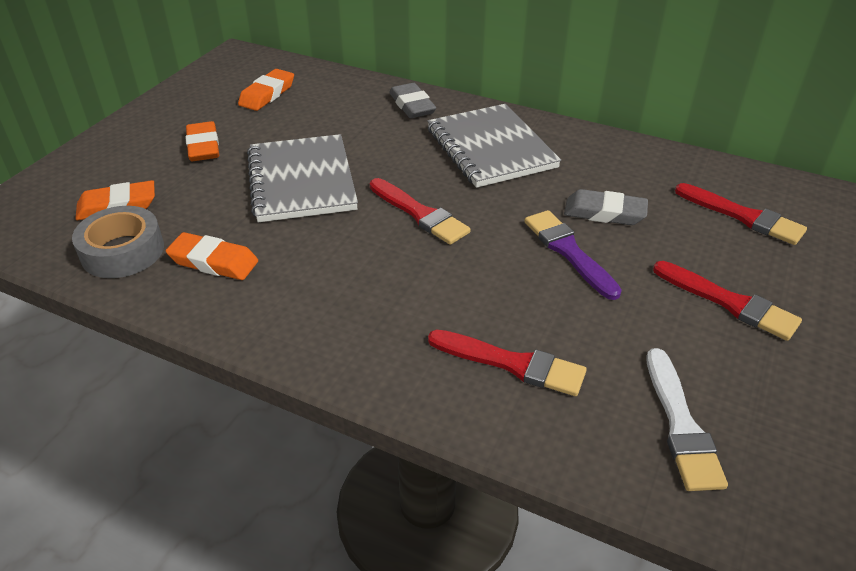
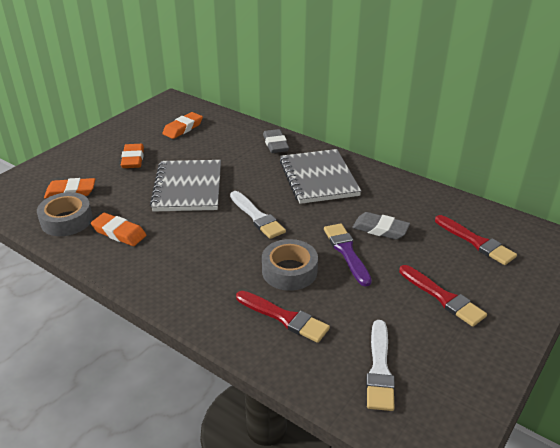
camera: 10 degrees right, 5 degrees down
red brush [370,178,471,245] -> white brush [230,191,286,239]
none -> grey tape [262,239,318,291]

